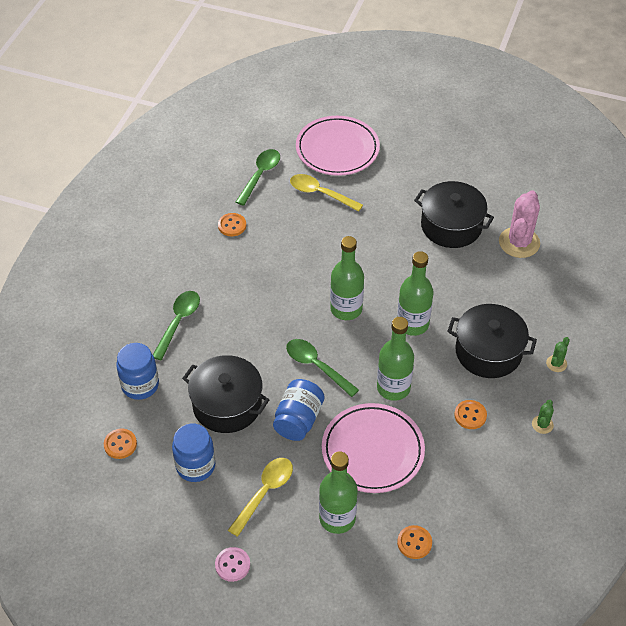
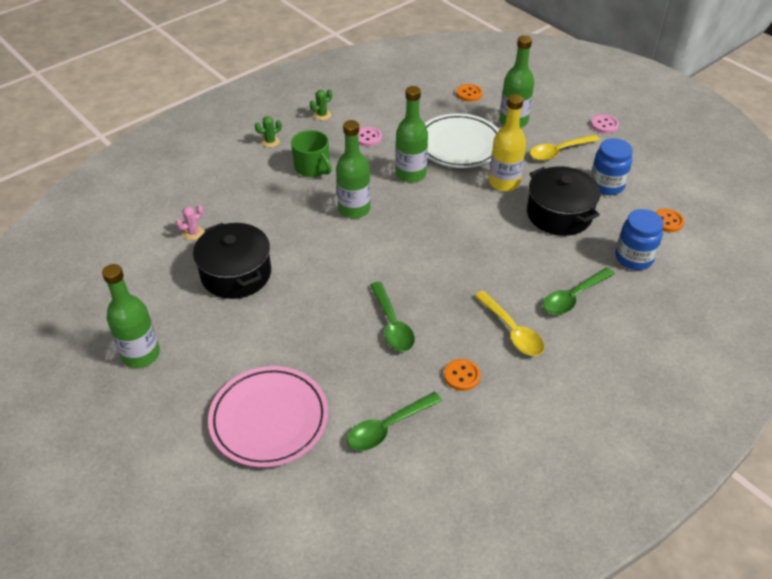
camera: 150 degrees left, 5 degrees down
blue jar [273,379,324,441] -> yellow bottle [489,94,526,191]
green spoon [286,339,359,397] -> green spoon moved to [370,282,415,352]
yellow spoon [290,174,363,212] -> yellow spoon moved to [475,291,544,356]
pink plate [322,403,425,493] -> white plate [425,113,499,168]
green bottle [330,236,364,320] -> green bottle moved to [102,264,160,368]
black pot [447,304,537,378] -> green mug [291,130,332,177]
orange button [454,400,487,429] -> pink button [358,127,382,146]
pink cactus [499,190,540,258] -> pink cactus [176,205,204,240], size x0.47

